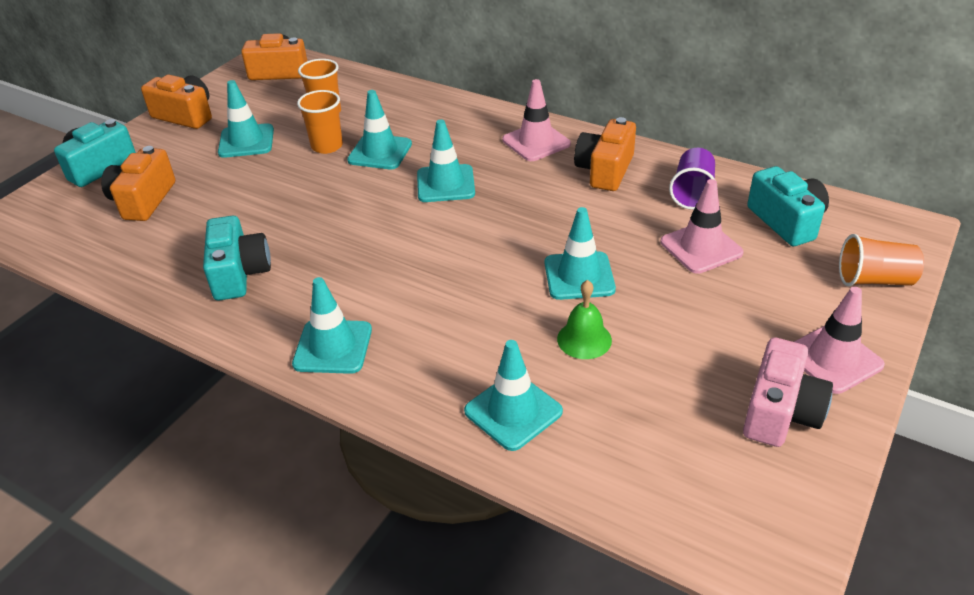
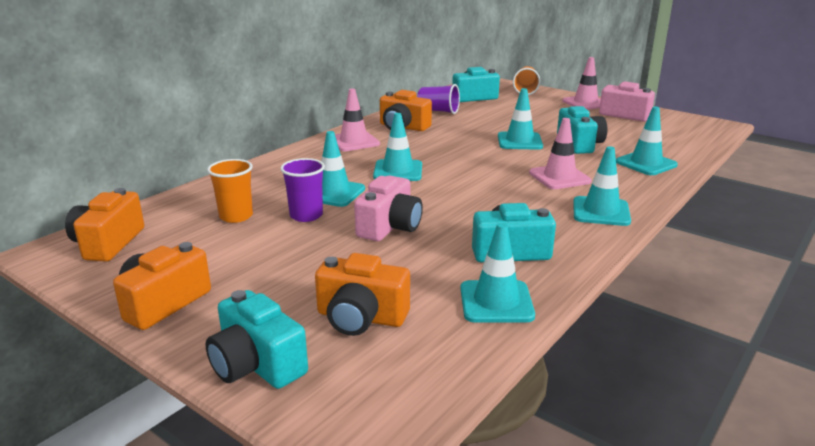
camera: 85 degrees left, 15 degrees down
turquoise traffic cone [218,80,274,158] -> turquoise traffic cone moved to [460,223,535,323]
orange cup [297,90,343,154] -> purple cup [280,158,325,222]
green bell [557,280,612,359] -> turquoise camera [557,106,607,154]
pink traffic cone [661,179,744,274] -> pink traffic cone moved to [529,118,592,189]
none -> pink camera [354,176,423,241]

